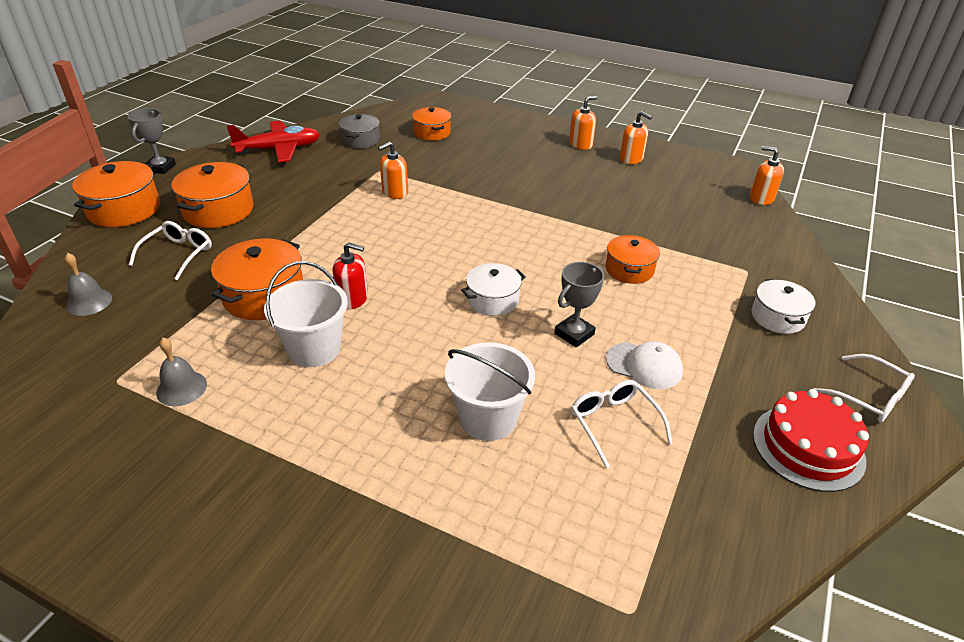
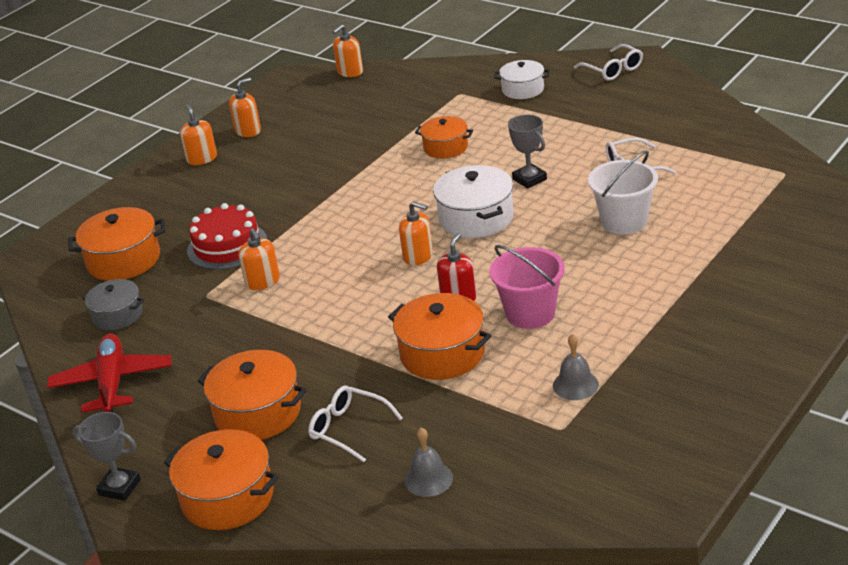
camera: 75 degrees left, 5 degrees down
white bucket [264,261,348,367] -> pink bucket [489,245,565,329]
orange pot [412,107,451,141] -> orange pot [68,207,165,281], size x1.55
white pot [461,263,525,316] -> white pot [433,165,514,238], size x1.55
white cap [606,341,683,389] -> none
red cake [753,389,869,492] -> red cake moved to [187,203,267,270]
white glasses [814,354,915,423] -> white glasses turned 90 degrees clockwise [574,44,643,81]
none -> orange soap dispenser [399,201,433,265]

